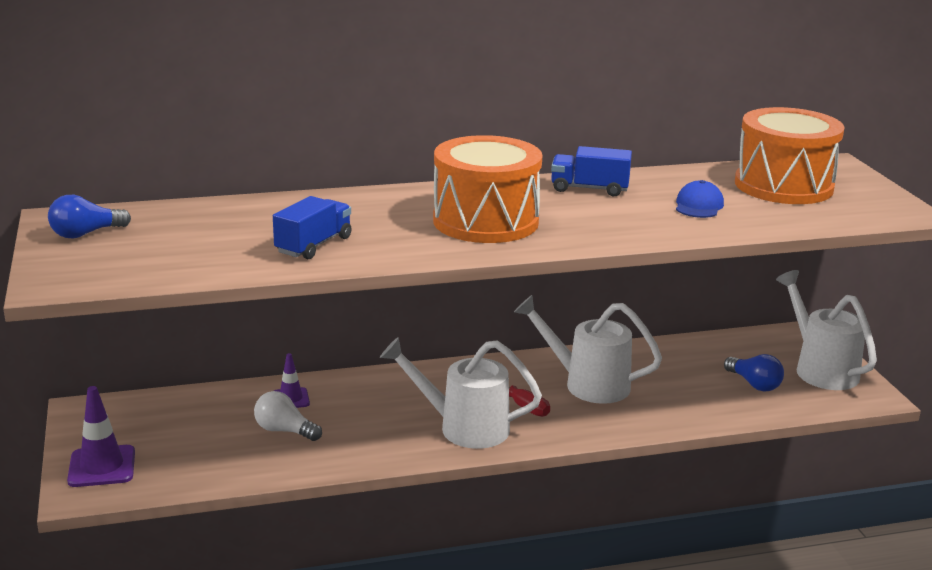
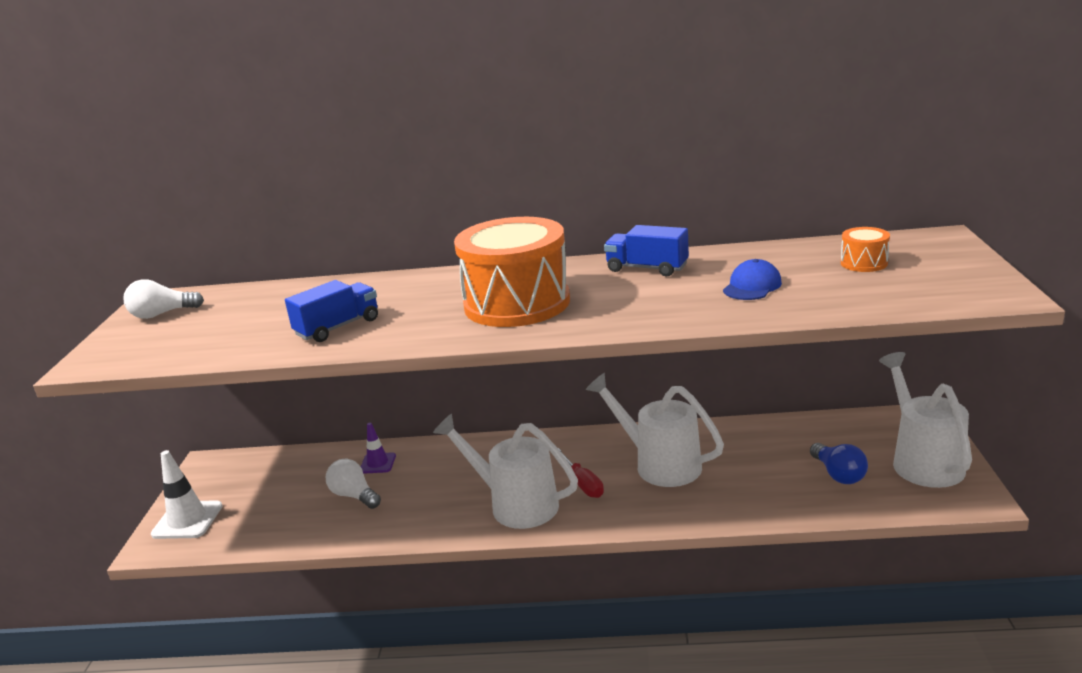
camera: 20 degrees right, 0 degrees up
blue light bulb [48,195,131,239] -> white light bulb [123,279,204,319]
purple traffic cone [67,386,135,487] -> white traffic cone [151,450,222,539]
orange drum [735,107,845,204] -> orange drum [841,227,890,272], size x0.42

